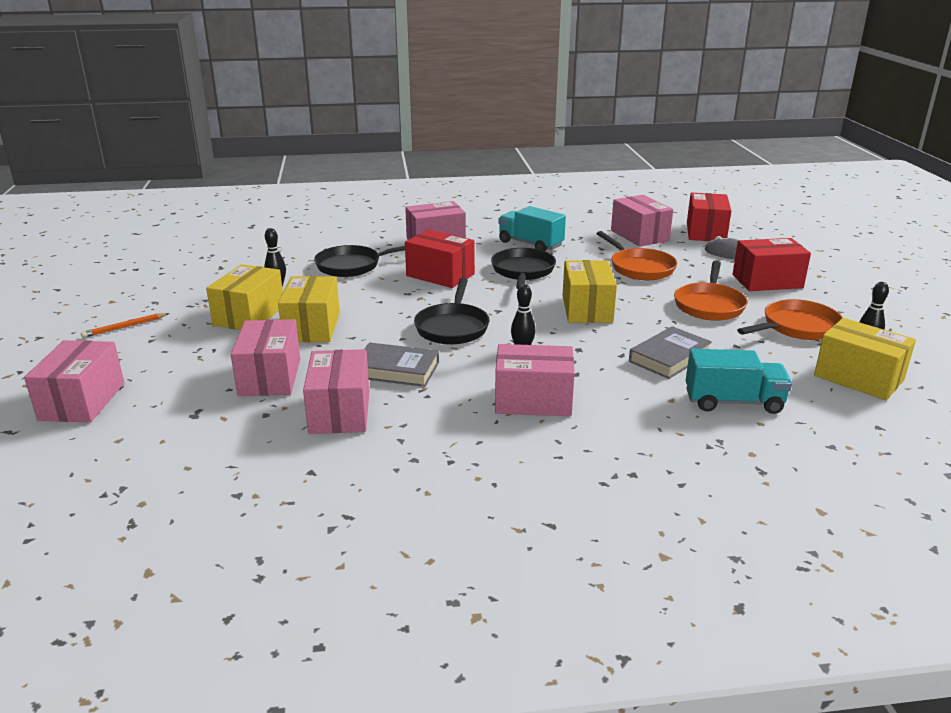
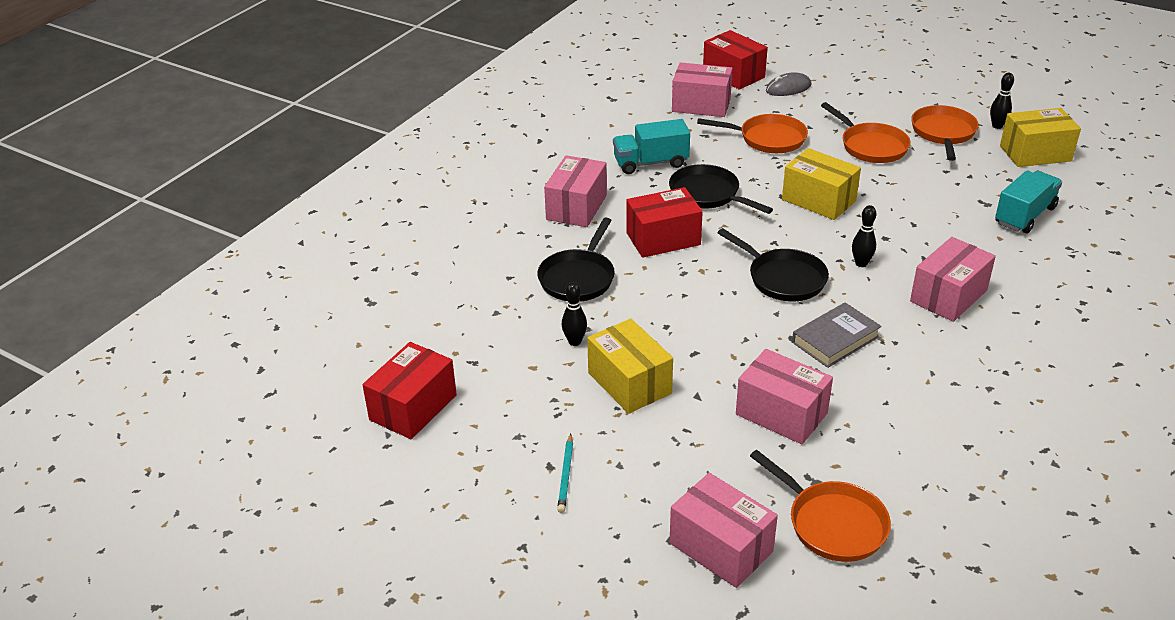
camera: 50 degrees left, 10 degrees up
orange pencil [81,313,169,338] -> turquoise pencil [557,434,573,513]
yellow box [278,276,340,342] -> none
pink box [303,349,369,434] -> none
grey book [629,326,712,379] -> none
red box [732,238,811,291] -> red box moved to [362,342,457,439]
none -> orange pan [750,450,891,562]

